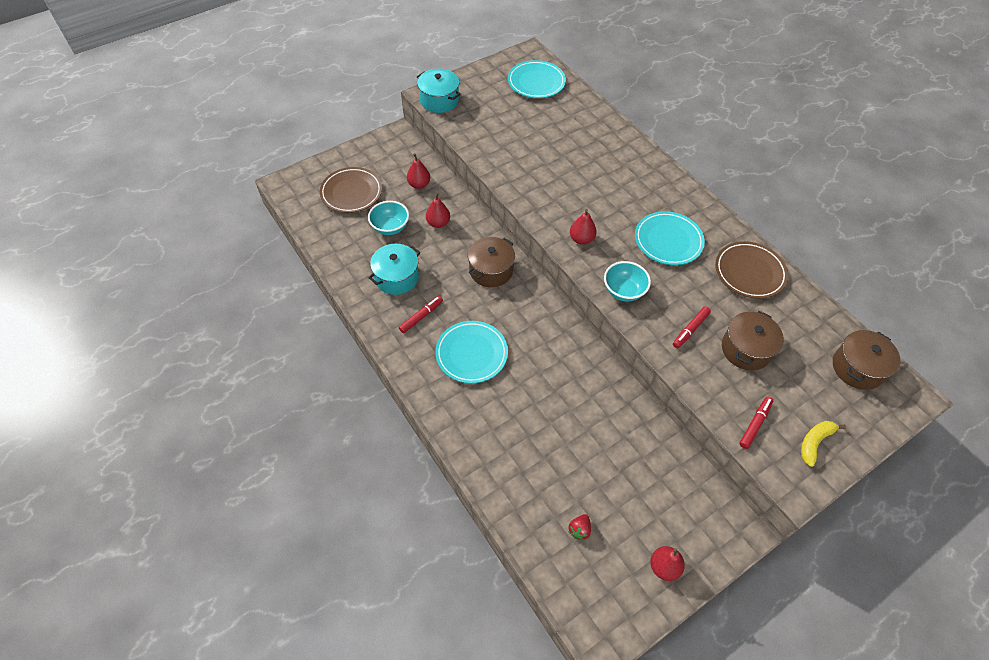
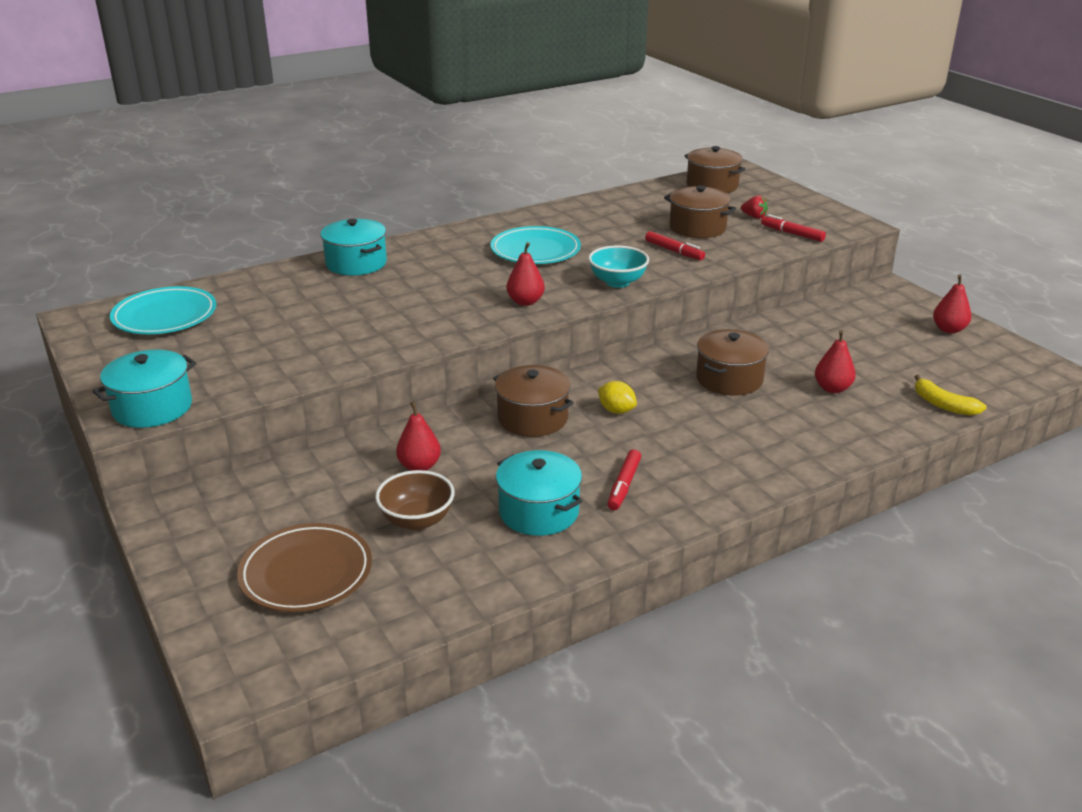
camera: 85 degrees left, 25 degrees down
turquoise bowl [368,201,409,235] -> brown bowl [375,470,455,530]
red marker [399,296,443,333] -> red marker turned 120 degrees counterclockwise [607,449,641,510]
red pear [407,153,430,189] -> red pear moved to [815,330,856,393]
turquoise plate [435,321,508,384] -> none
red strawberry [568,514,591,541] -> red strawberry moved to [741,195,768,219]
brown plate [715,241,788,299] -> none
yellow banana [801,421,846,467] -> yellow banana moved to [915,375,987,416]
none -> turquoise pot [320,219,387,276]
none -> yellow lemon [598,381,637,414]
none -> brown pot [696,329,769,396]

